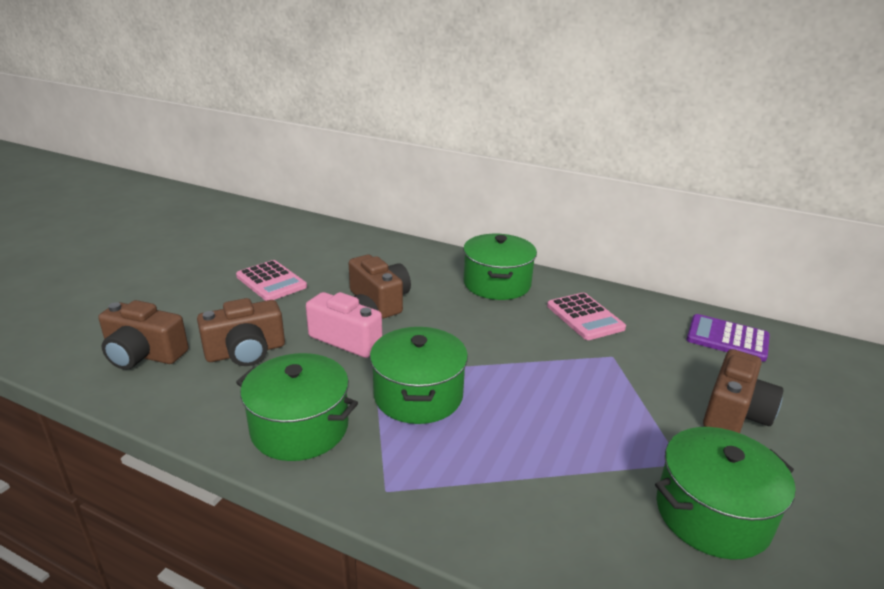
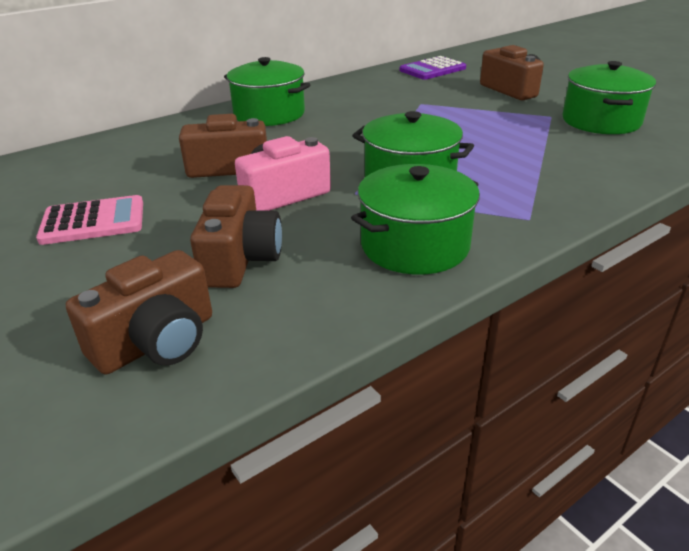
camera: 60 degrees left, 5 degrees up
pink calculator [547,293,626,340] -> none

